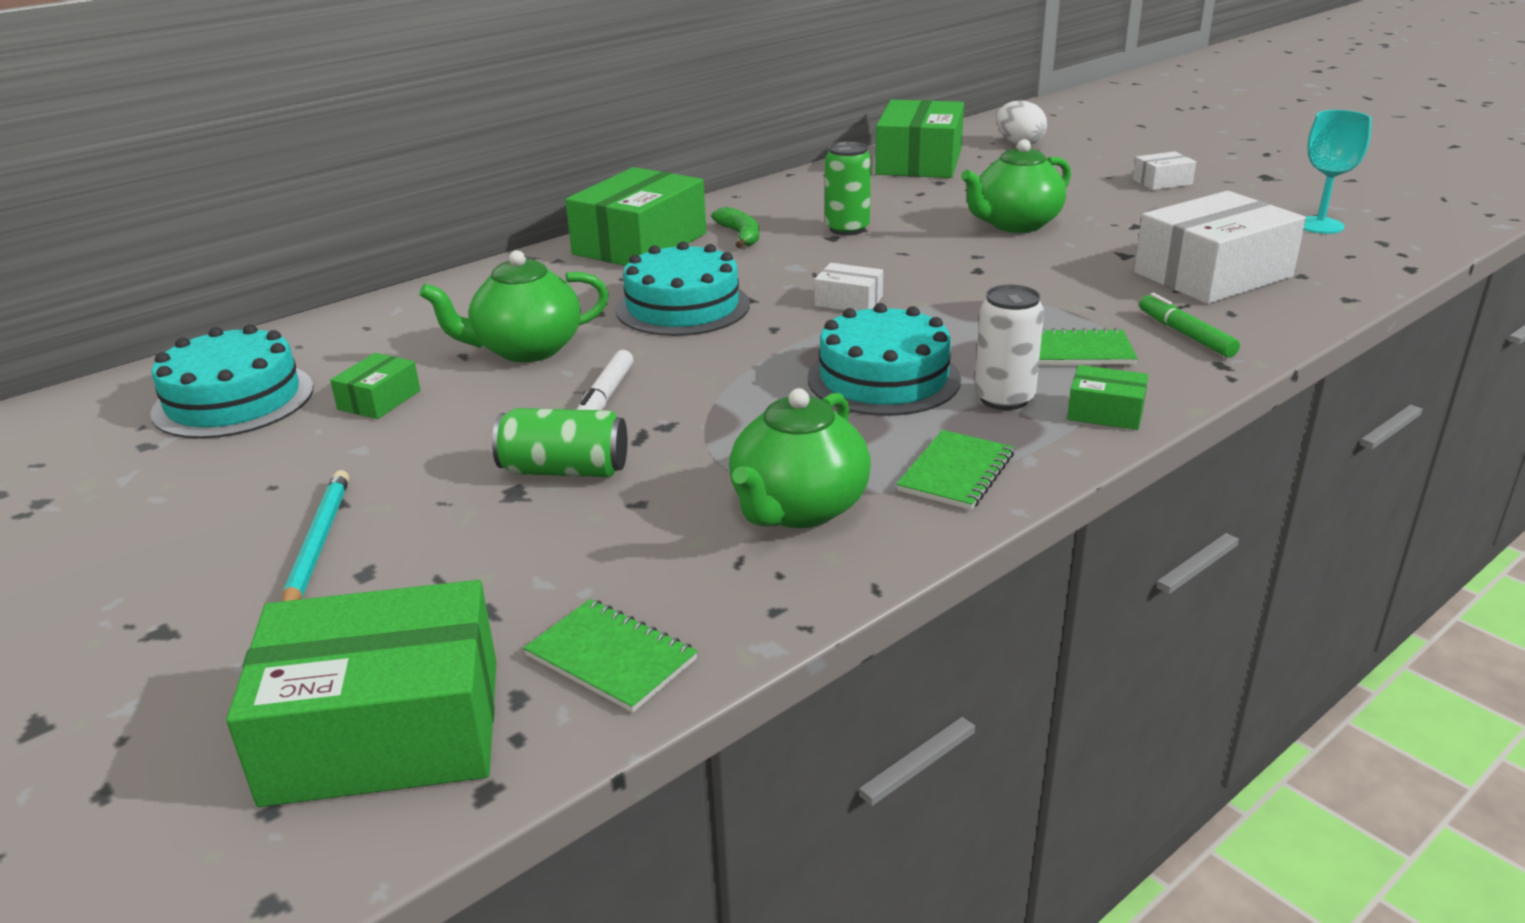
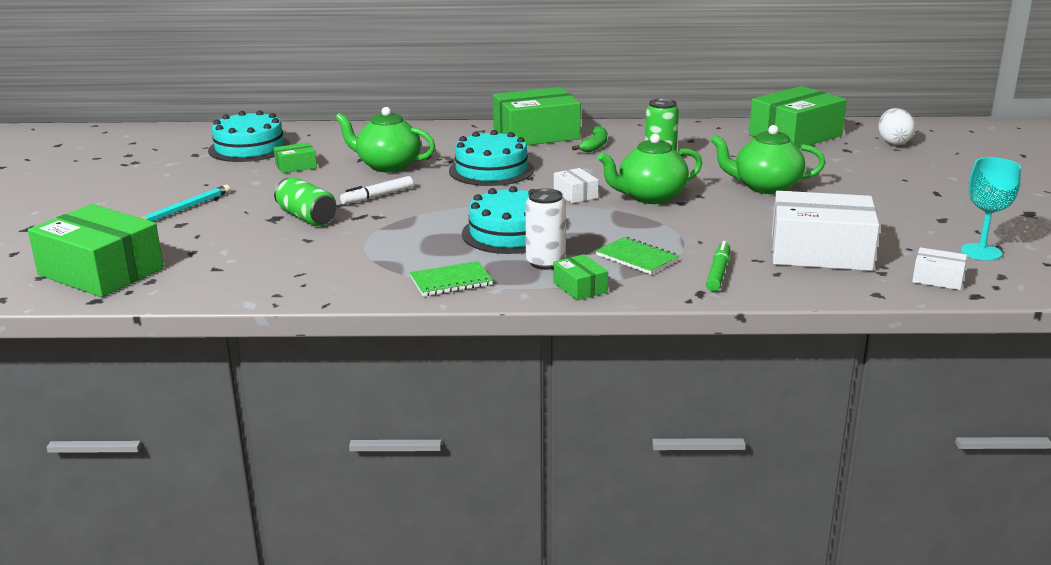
camera: 40 degrees right, 5 degrees down
green notebook [523,599,698,713] -> none
green teapot [729,388,871,528] -> green teapot moved to [598,134,702,204]
white box [1133,151,1196,190] -> white box moved to [912,247,967,290]

